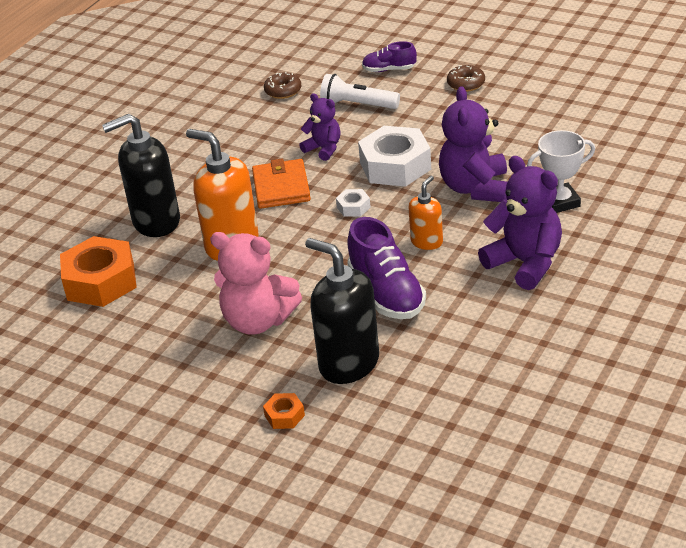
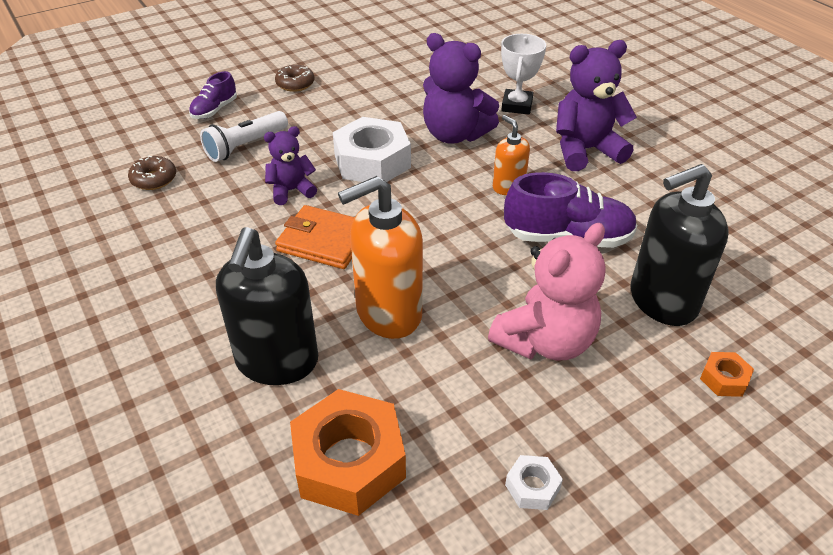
camera: 65 degrees left, 5 degrees up
white nut [336,189,371,217] -> white nut moved to [505,455,563,510]

